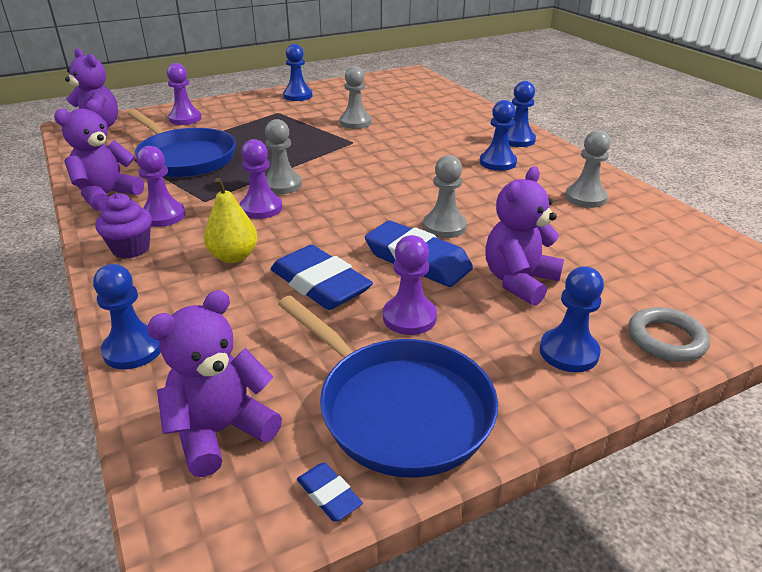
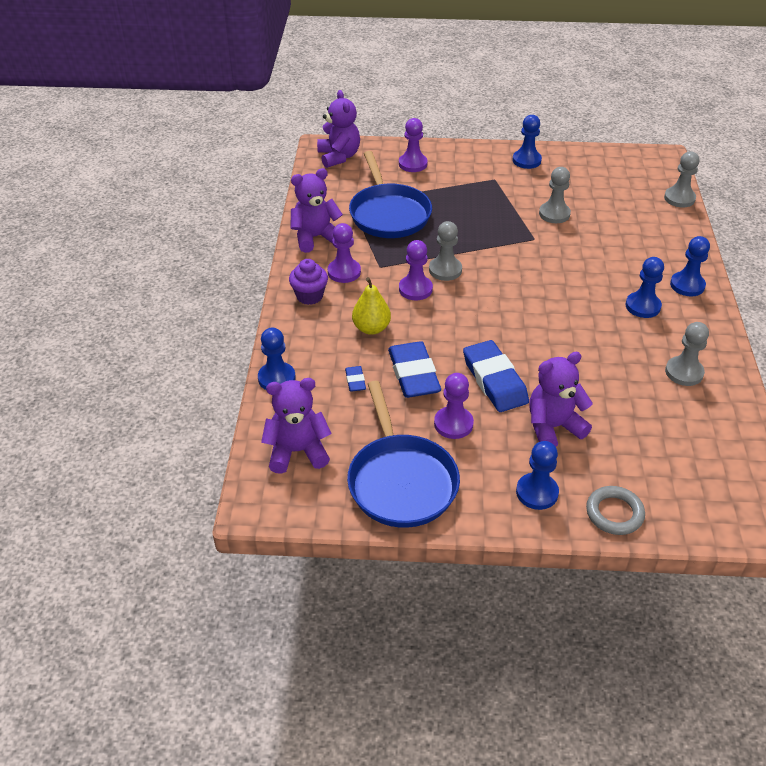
camera: 30 degrees right, 10 degrees up
blue eraser [297,462,363,521] -> blue eraser moved to [345,366,366,392]
grey pawn [423,155,467,238] -> grey pawn moved to [664,152,699,207]

